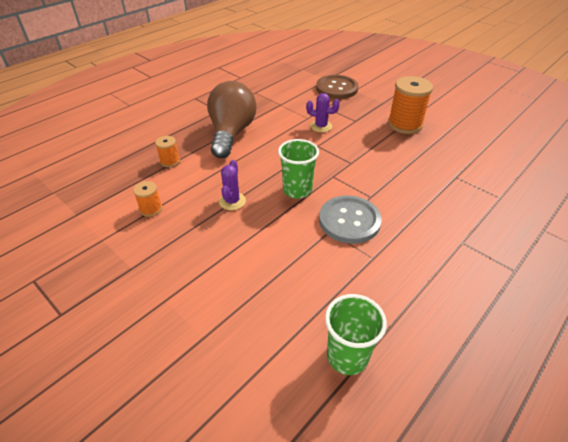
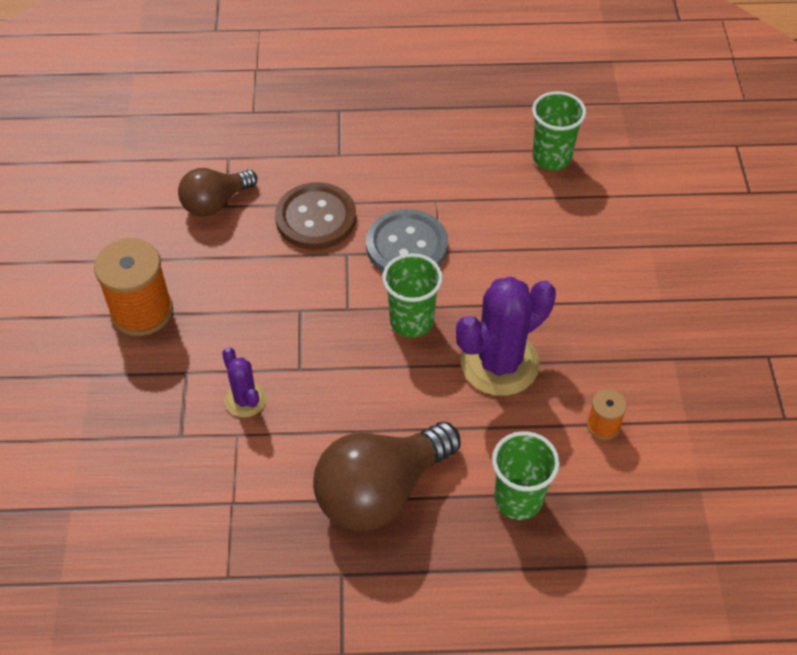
camera: 135 degrees left, 10 degrees up
orange spool [155,136,180,167] -> green cup [492,431,560,520]
purple cactus [219,160,246,210] -> purple cactus [456,276,556,396], size x1.93
brown button [316,75,359,99] -> brown button moved to [275,182,356,250]
none -> brown light bulb [178,168,257,217]

